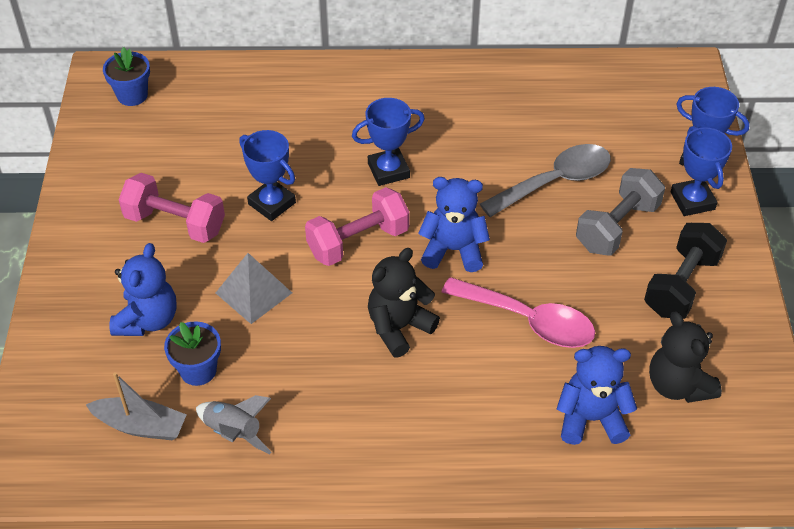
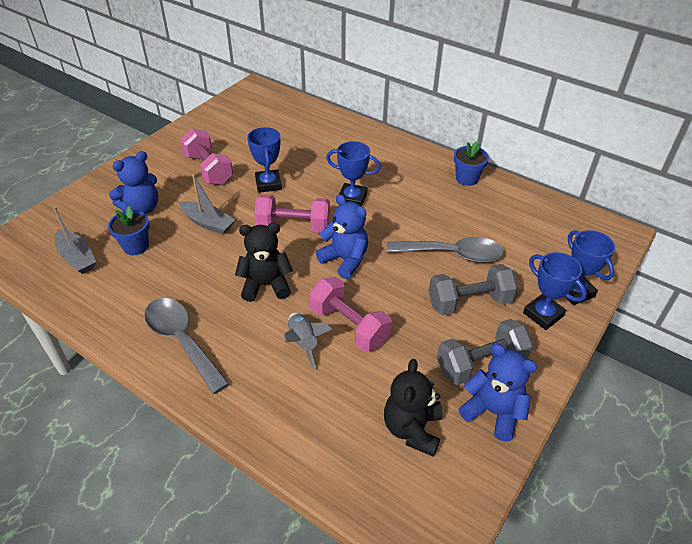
camera: 35 degrees right, 5 degrees down
blue flower pot [103,47,150,106] -> blue flower pot moved to [454,142,489,186]
grey rocket [196,395,272,454] -> grey rocket moved to [284,313,332,369]
grey pyramid [216,253,292,324] -> grey boat [179,174,235,235]
pink spoon [442,277,595,348] -> pink dumbbell [309,277,392,352]
blue teddy bear [557,346,637,445] -> blue teddy bear moved to [458,344,537,442]
black dumbbell [644,223,727,319] -> grey dumbbell [437,319,533,385]
blue trophy [671,126,732,216] -> blue trophy turned 60 degrees counterclockwise [523,252,587,330]
none -> grey spoon [144,298,229,394]

